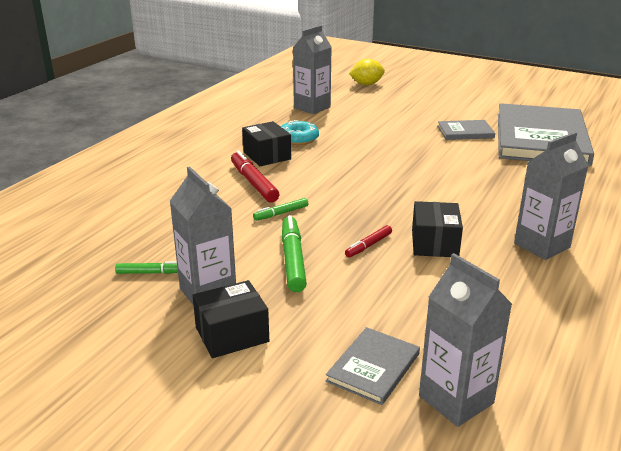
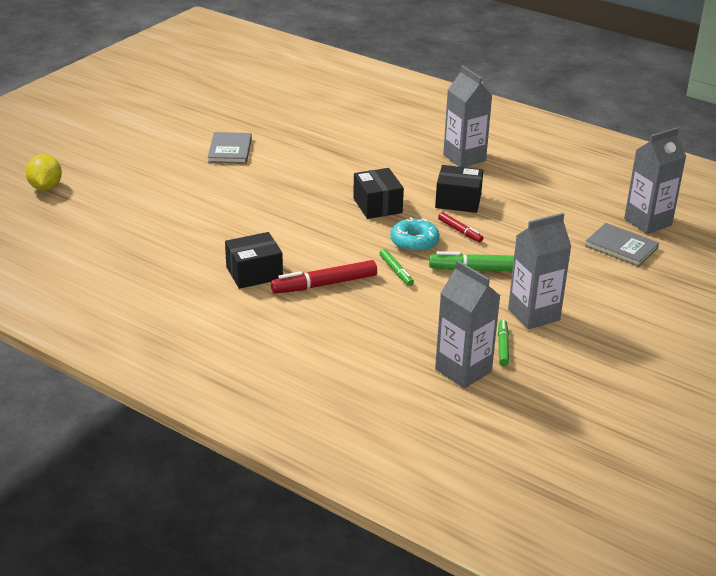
camera: 85 degrees left, 5 degrees up
black box [193,280,269,358] -> black box moved to [353,168,404,219]
turquoise donut [281,120,319,145] -> turquoise donut moved to [390,217,440,252]
grey carton [293,25,331,114] -> grey carton moved to [435,261,500,388]
grey book [498,103,594,166] -> none

